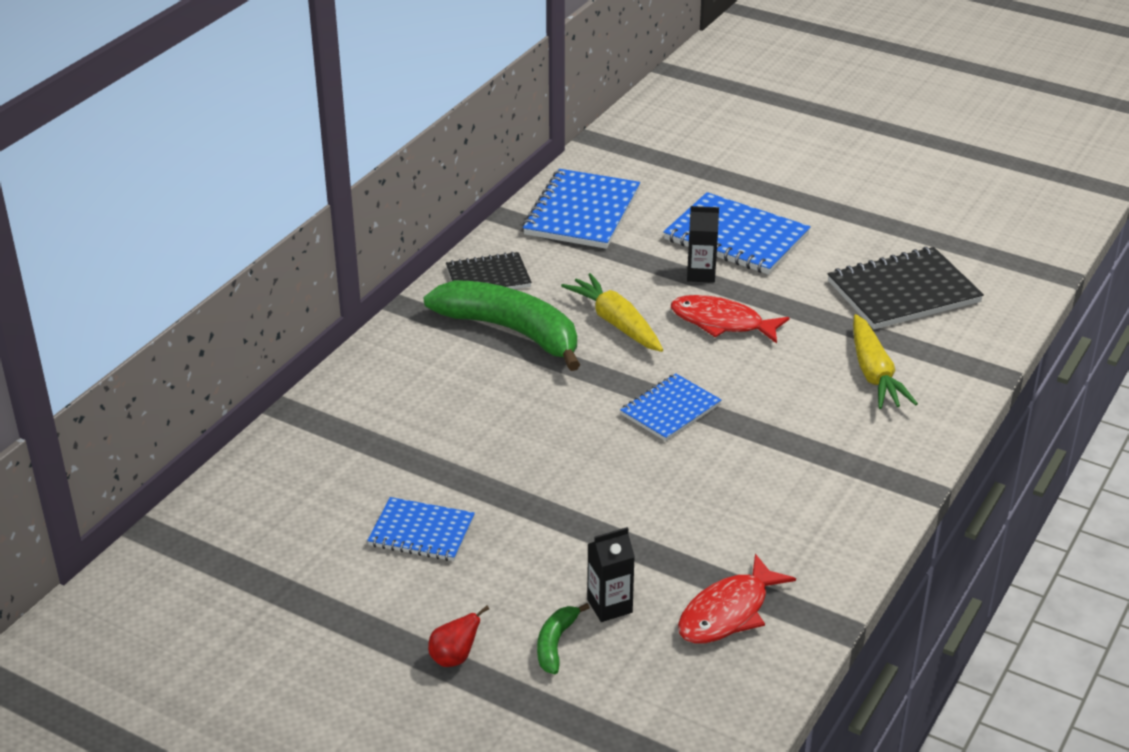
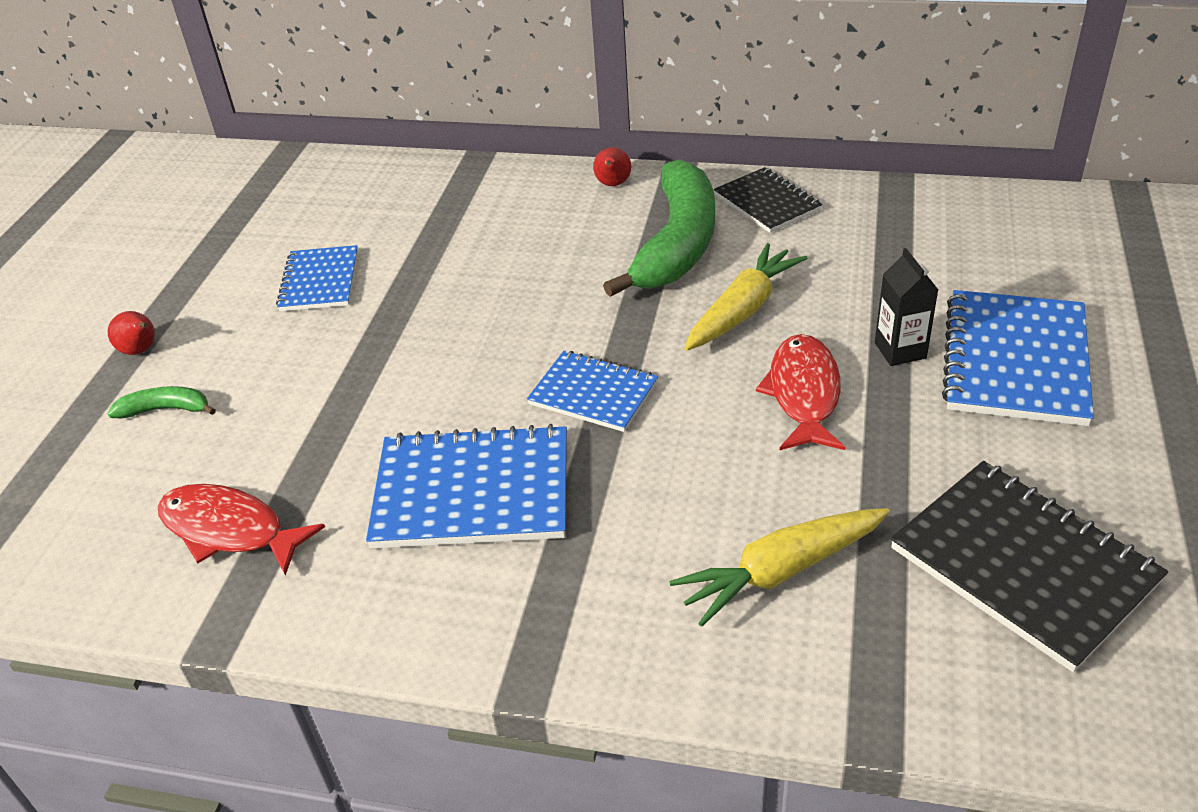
camera: 75 degrees right, 5 degrees up
blue notebook [523,169,640,249] -> blue notebook moved to [366,424,567,549]
black carton [587,527,635,622] -> none
none -> red pear [593,147,631,186]

